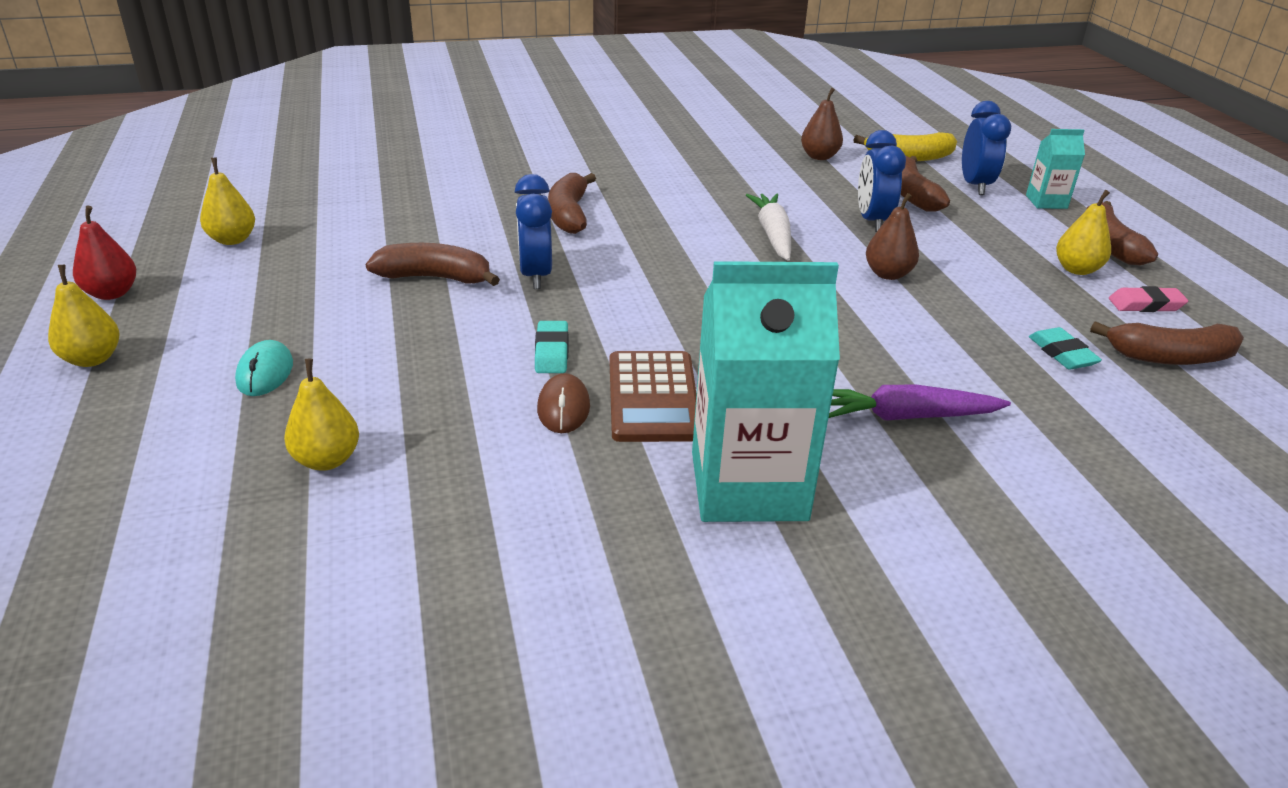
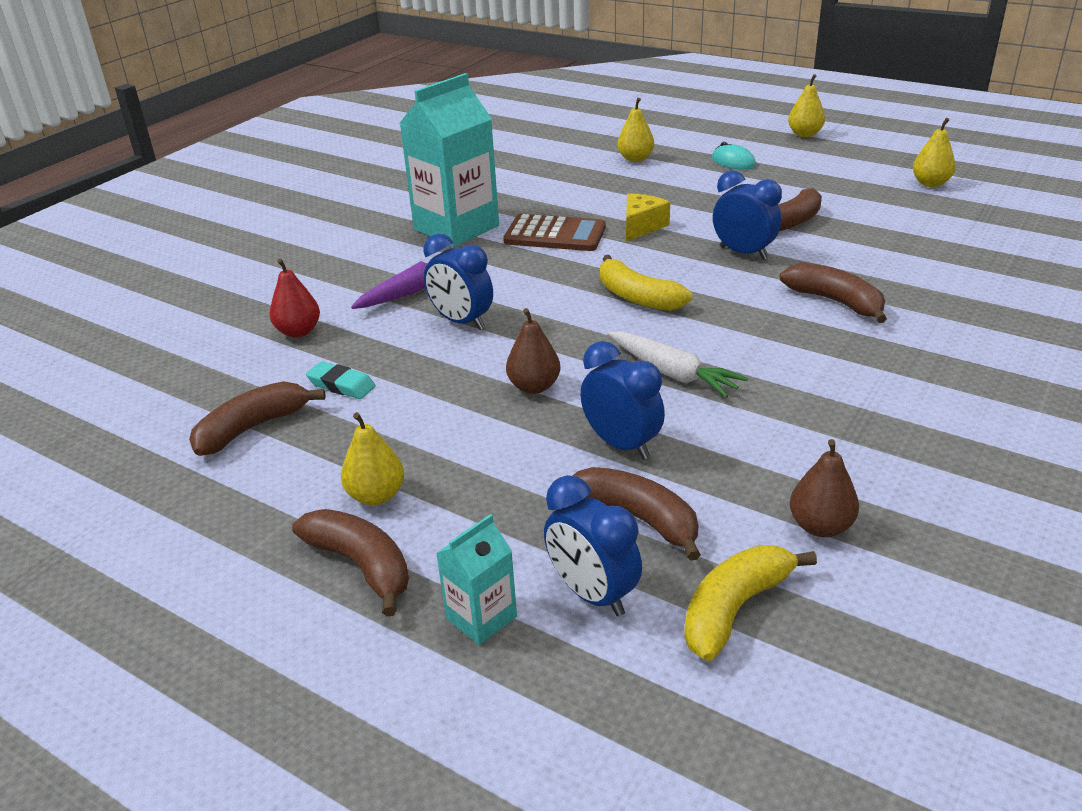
camera: 140 degrees right, 0 degrees up
red pear [73,206,136,300] -> red pear moved to [269,259,320,337]
turquoise eraser [535,321,568,373] -> yellow cheese [626,193,670,241]
brown mouse [537,373,590,433] -> none
brown calculator [610,351,697,442] -> brown calculator turned 150 degrees clockwise [503,214,606,251]
pink eraser [1109,286,1188,312] -> none
none -> blue clock [423,234,493,330]
none -> yellow banana [600,255,692,311]

